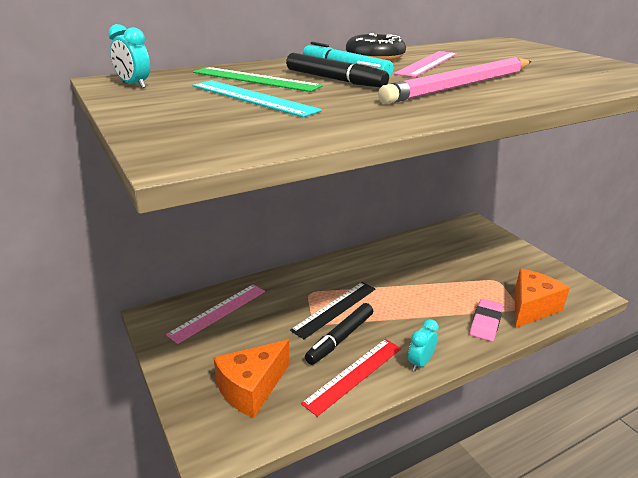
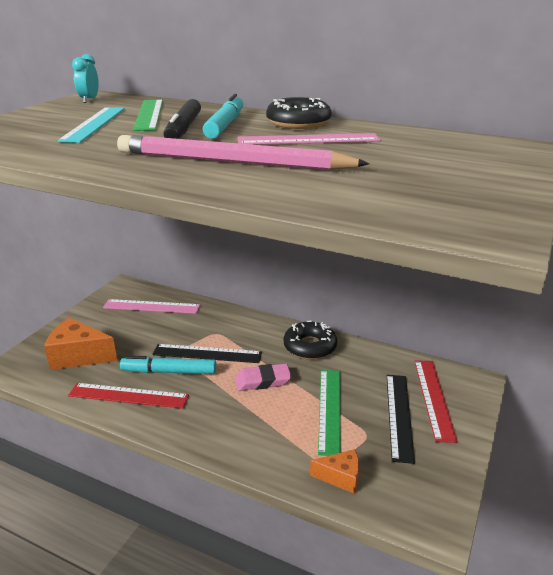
camera: 55 degrees right, 0 degrees up
black marker [305,303,373,365] -> turquoise marker [120,356,216,374]
turquoise clock [408,319,439,371] -> none
pink eraser [470,299,503,341] -> pink eraser moved to [235,364,291,391]
orange cheese [514,269,570,328] -> orange cheese [310,449,359,494], size x0.58
none -> black donut [284,321,337,360]
none -> green ruler [318,370,341,456]
none -> black ruler [387,375,415,464]
none -> red ruler [414,360,458,443]

